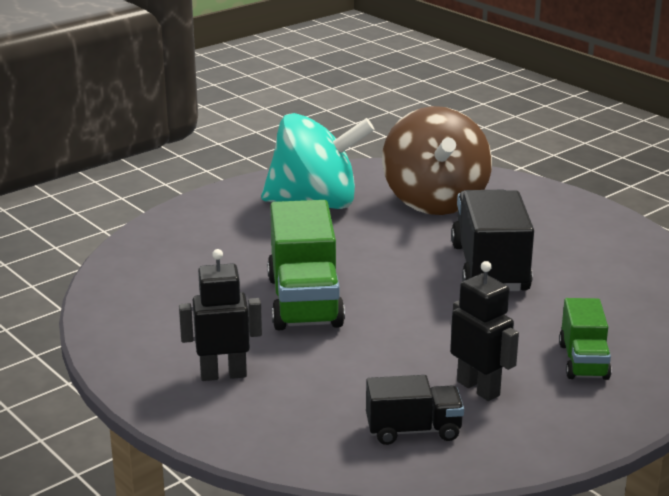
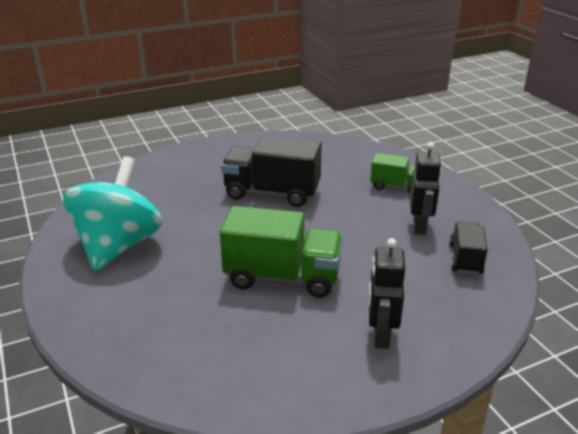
camera: 75 degrees left, 5 degrees up
brown spinning top [382,106,492,215] -> none
black robot [450,261,519,401] -> black robot turned 120 degrees clockwise [410,142,442,235]

